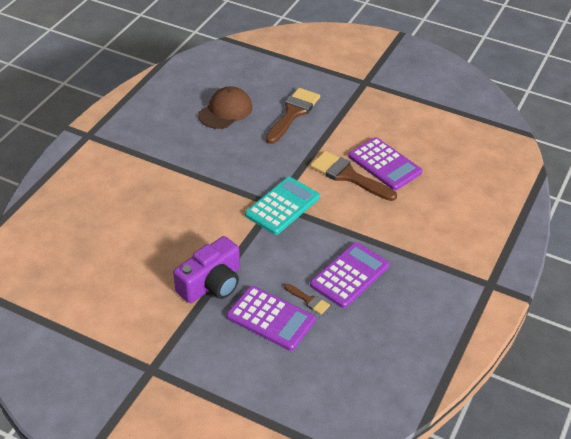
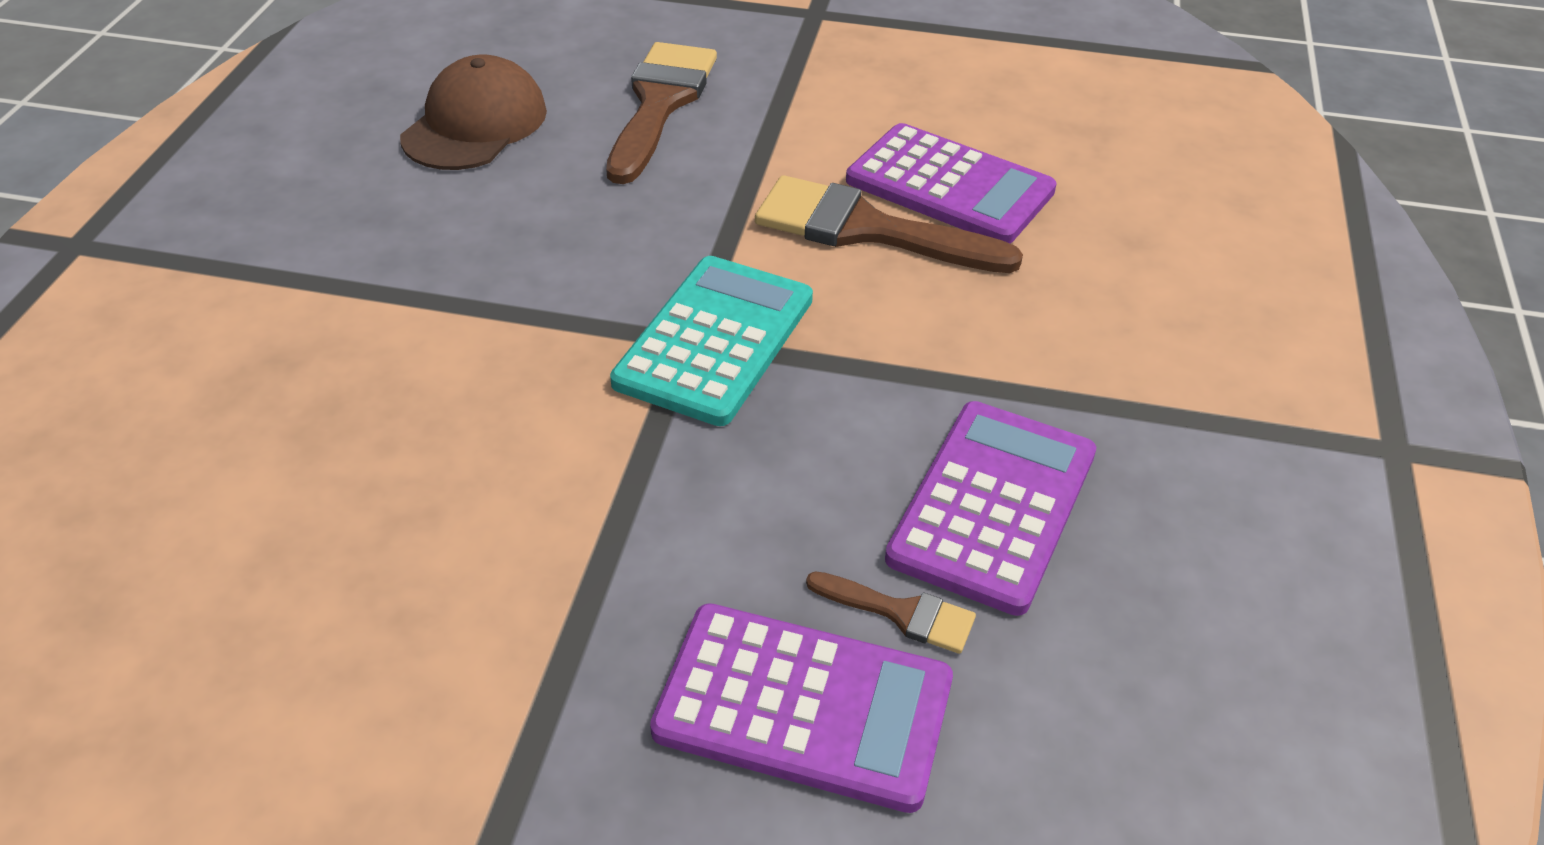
camera: 15 degrees left, 0 degrees up
purple camera [173,236,240,303] -> none

